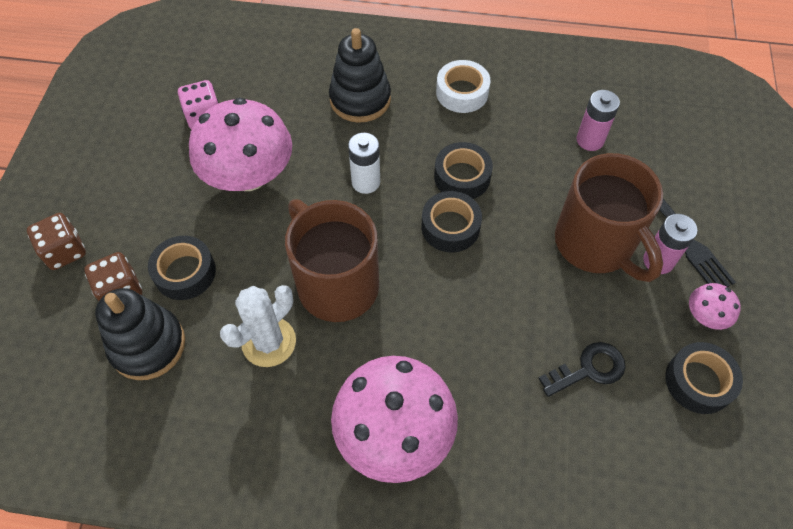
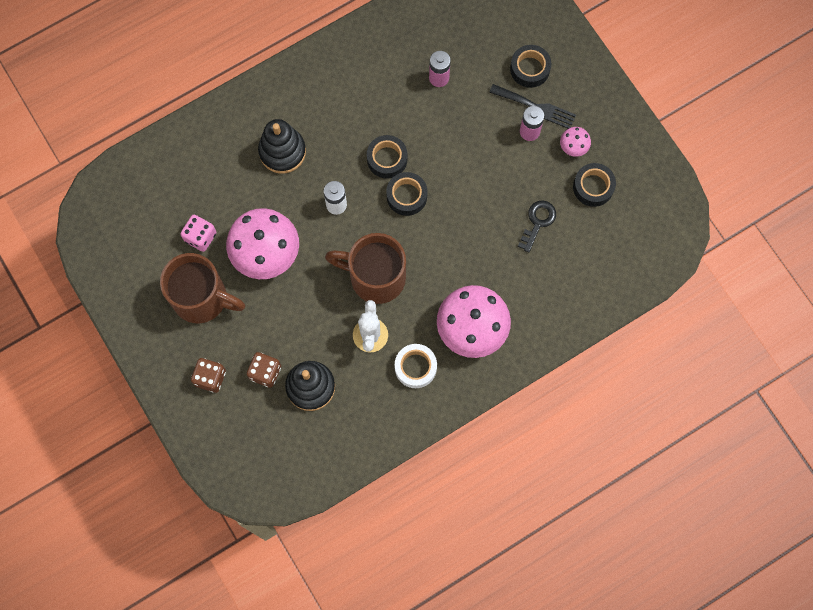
camera: 40 degrees left, 15 degrees up
black tape [148,236,216,300] -> black tape moved to [510,45,551,88]
white tape [436,60,491,113] -> white tape moved to [395,344,437,388]
brown mug [555,153,663,282] -> brown mug moved to [160,253,245,323]

